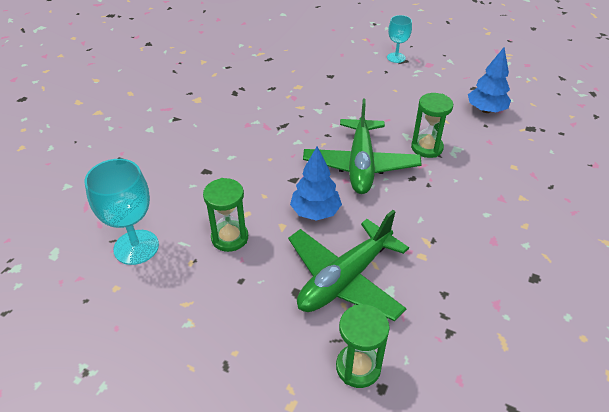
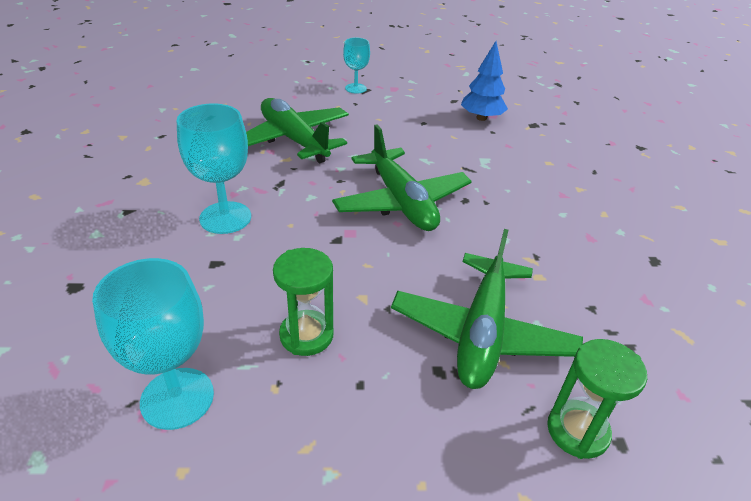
camera: 30 degrees left, 5 degrees down
blue tree [290,147,342,221] -> none
green hourglass [411,93,453,158] -> none
none -> turquoise goblet [177,103,251,234]
none -> green plane [246,98,349,163]

